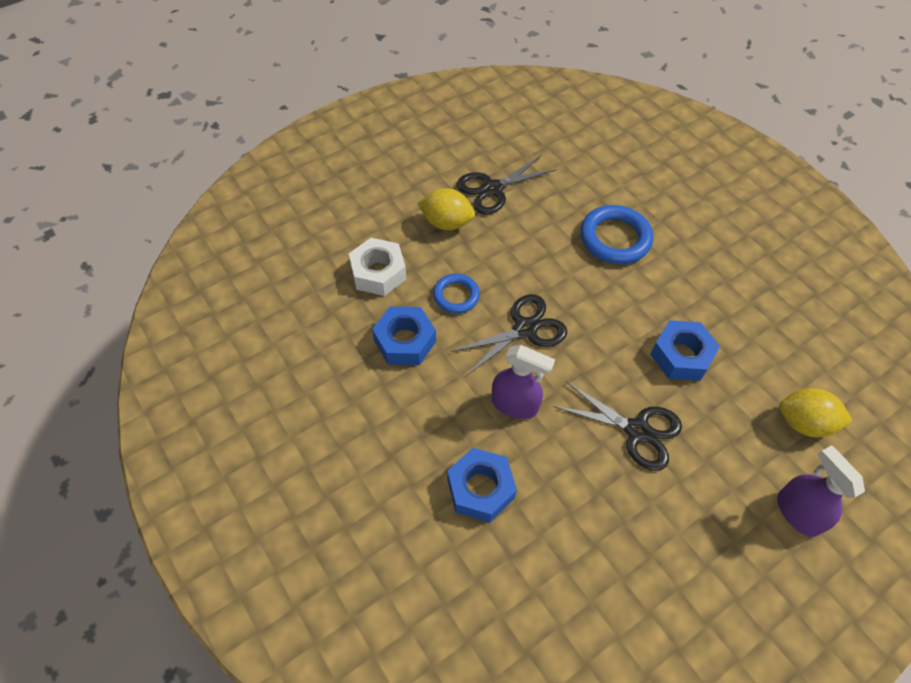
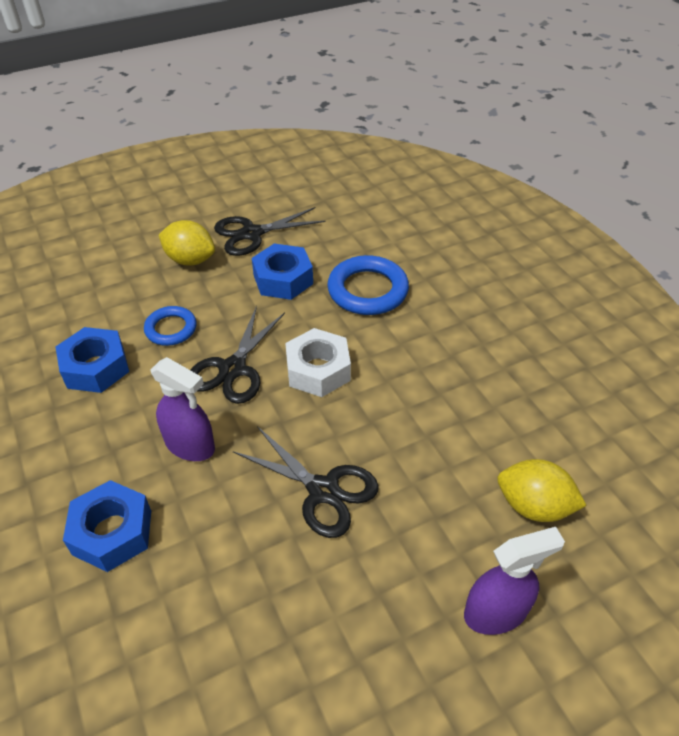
camera: 10 degrees right, 10 degrees down
white nut [349,238,406,296] -> white nut moved to [285,328,351,397]
black scissors [451,294,567,375] -> black scissors turned 135 degrees clockwise [191,306,285,404]
blue nut [650,320,720,381] -> blue nut moved to [252,243,313,300]
purple spray bottle [777,445,865,537] -> purple spray bottle turned 90 degrees clockwise [464,527,565,635]

